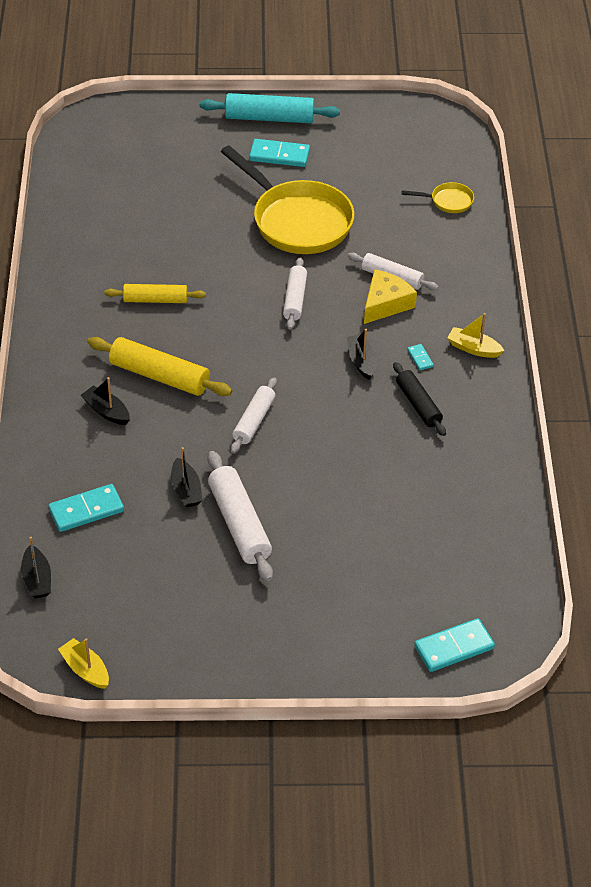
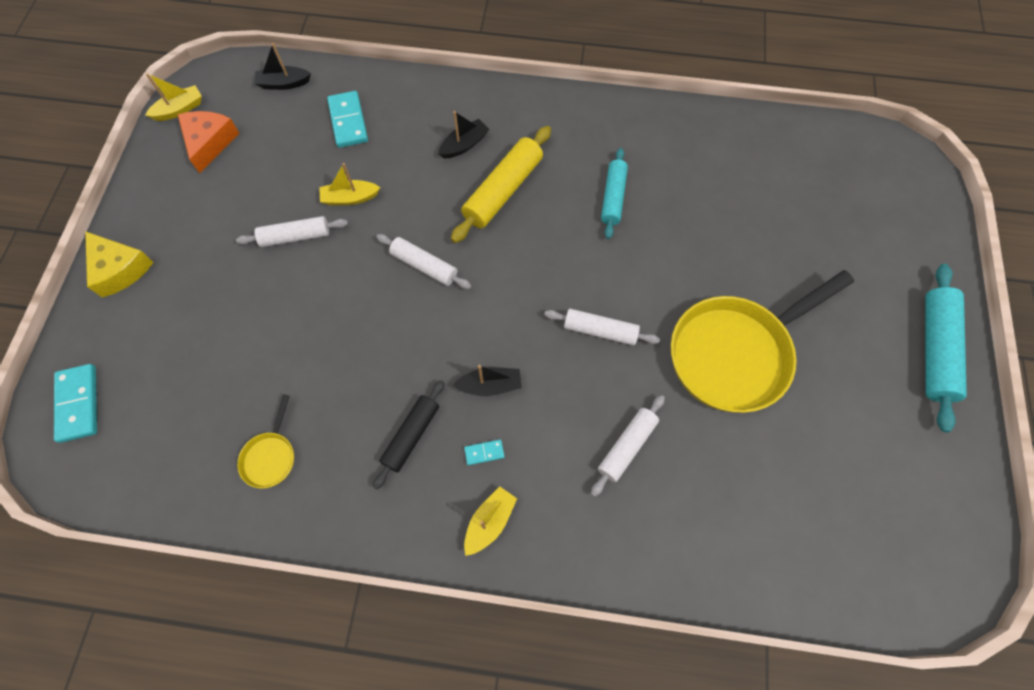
camera: 100 degrees right, 20 degrees up
yellow rolling pin [105,284,206,303] -> turquoise rolling pin [601,148,628,239]
black boat [171,447,203,507] -> yellow boat [319,163,380,205]
white rolling pin [208,451,273,581] -> white rolling pin [236,216,348,247], size x0.65
turquoise domino [249,139,310,167] -> none
yellow cheese [364,269,417,324] -> yellow cheese moved to [85,231,154,297]
black rolling pin [393,362,446,436] -> black rolling pin turned 45 degrees counterclockwise [373,380,445,490]
yellow pan [402,182,474,213] -> yellow pan moved to [237,394,294,489]
none -> orange cheese [177,111,239,173]

